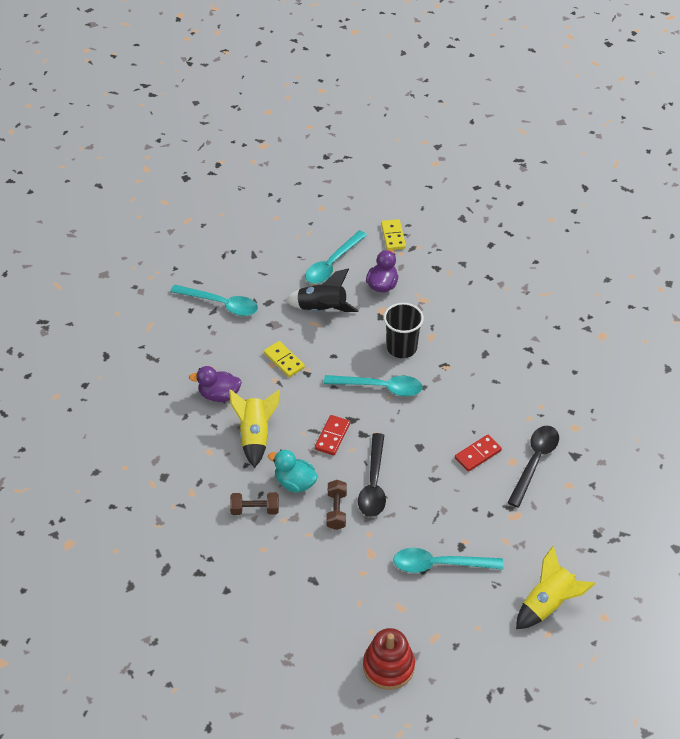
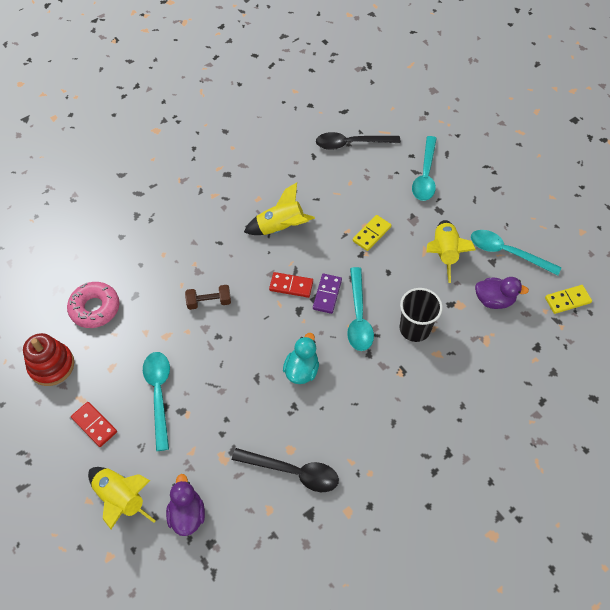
camera: 80 degrees right, 10 degrees up
purple duck [189,366,242,402] -> purple duck moved to [166,474,205,536]
brown dumbbell [230,492,279,515] -> none
turquoise duck [268,450,318,493] -> turquoise duck moved to [283,333,319,384]
black rocket [285,269,359,312] -> yellow rocket [426,220,476,283]
black spoon [358,433,386,517] -> black spoon moved to [316,132,401,150]
red domino [455,435,502,472] -> red domino moved to [71,402,117,447]
none -> pink donut [67,282,120,328]
none -> purple domino [313,274,342,314]

